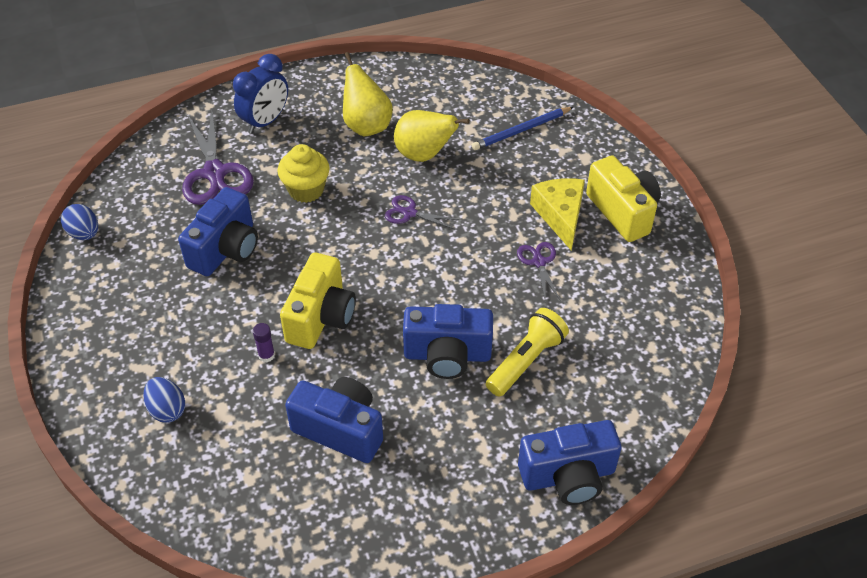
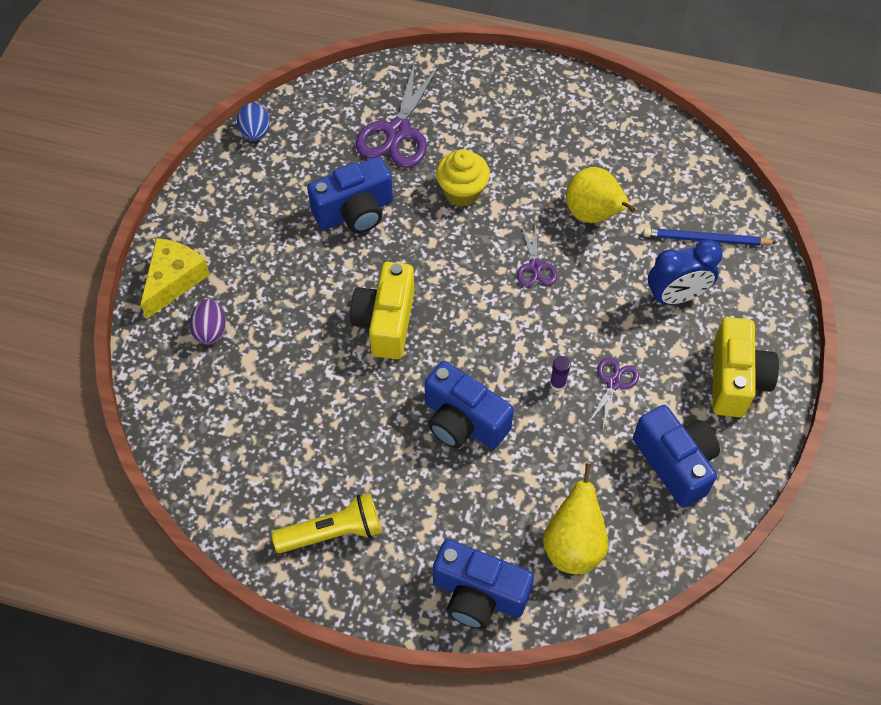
camera: 35 degrees right, 10 degrees up
blue egg [143,377,185,423] -> purple egg [189,299,226,345]
blue clock [233,54,288,134] -> blue clock moved to [648,240,723,305]
purple glue stick [253,323,275,362] -> purple glue stick moved to [550,356,571,391]
yellow camera [280,252,356,349] -> yellow camera turned 135 degrees clockwise [350,262,414,359]
blue camera [285,377,383,463] -> blue camera moved to [633,405,720,508]
yellow pear [343,52,393,136] -> yellow pear moved to [543,463,609,574]
purple scissors [385,195,459,229] -> purple scissors turned 150 degrees counterclockwise [517,224,557,287]
yellow flashlight [486,308,569,397] -> yellow flashlight moved to [272,493,381,553]
yellow cheese [530,178,585,251] -> yellow cheese moved to [141,238,210,319]

